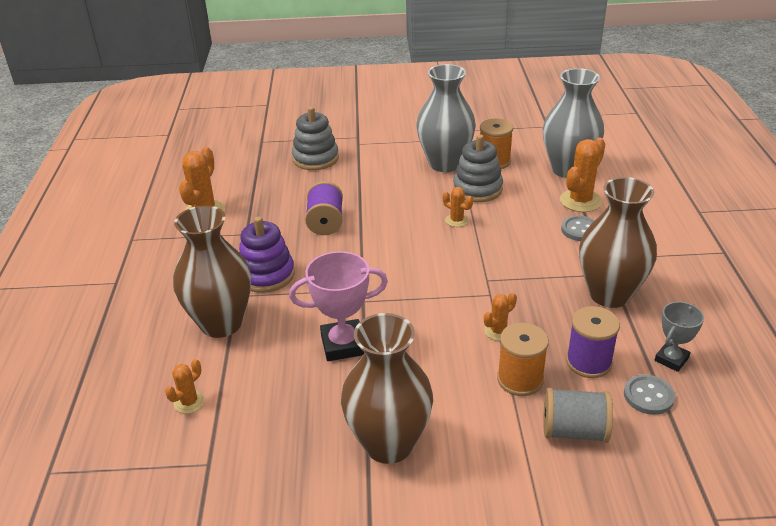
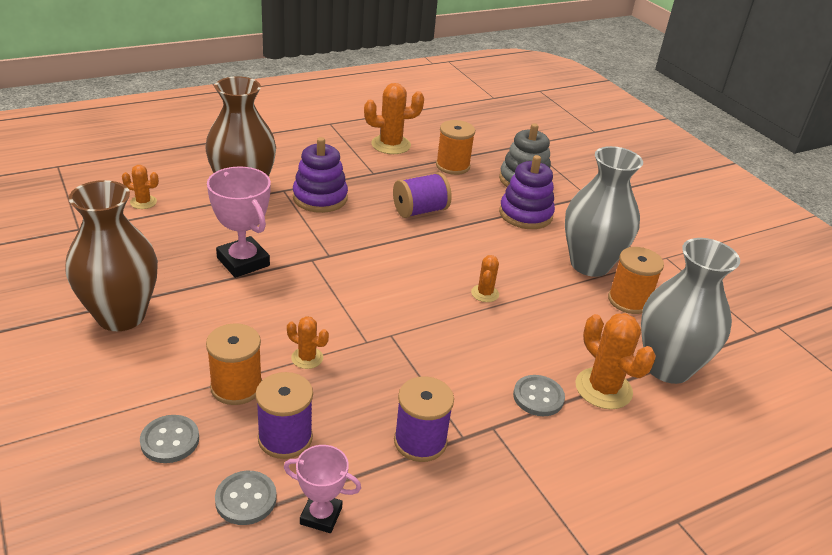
camera: 60 degrees right, 0 degrees up
grey stacking toy [453,134,503,202] -> none
grey spool [543,388,613,443] -> grey button [140,415,199,463]
orange cactus [560,137,605,212] -> orange cactus turned 45 degrees clockwise [576,313,656,409]
brown vase [579,177,657,308] -> purple spool [394,376,454,462]
grey trophy [655,302,704,372] -> pink trophy [284,445,361,533]
none -> orange spool [436,120,475,175]
none -> purple stacking toy [499,155,555,229]

